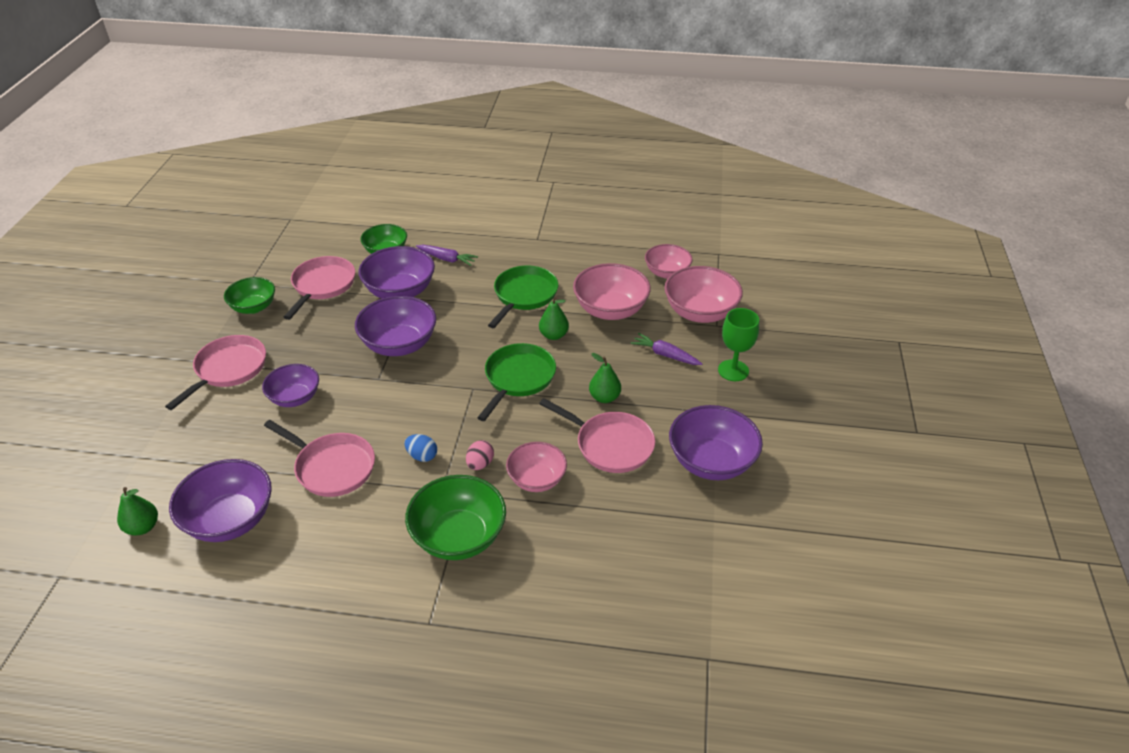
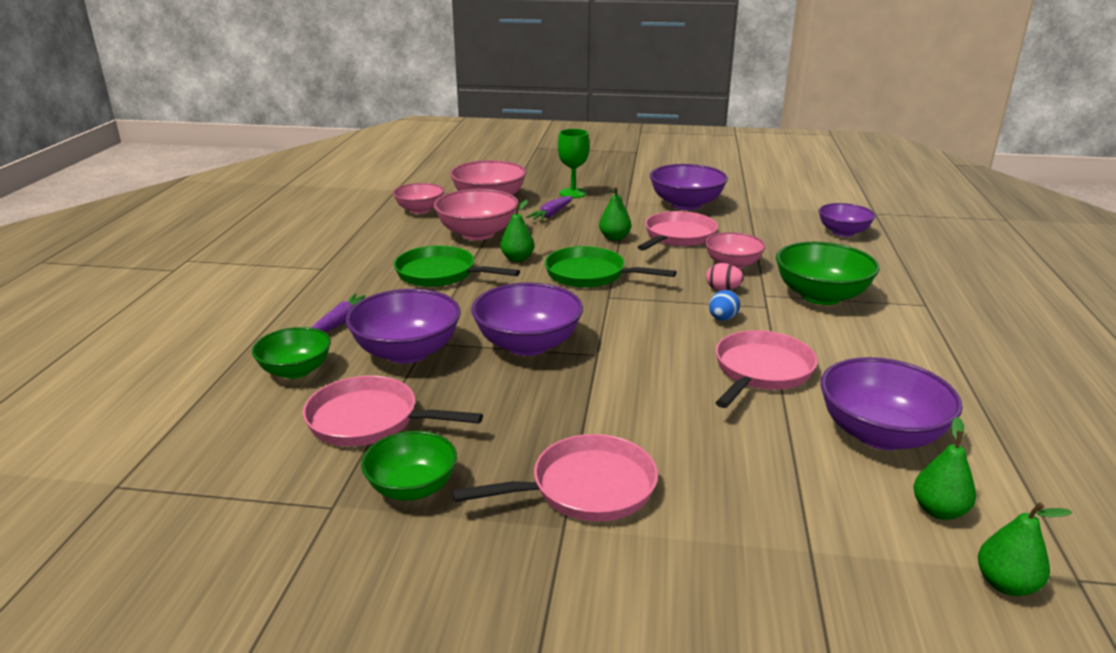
camera: 90 degrees left, 15 degrees down
pink pan [165,335,266,410] -> pink pan turned 135 degrees clockwise [452,434,658,522]
purple bowl [262,364,319,407] -> purple bowl moved to [819,203,875,237]
none -> green pear [978,502,1072,596]

